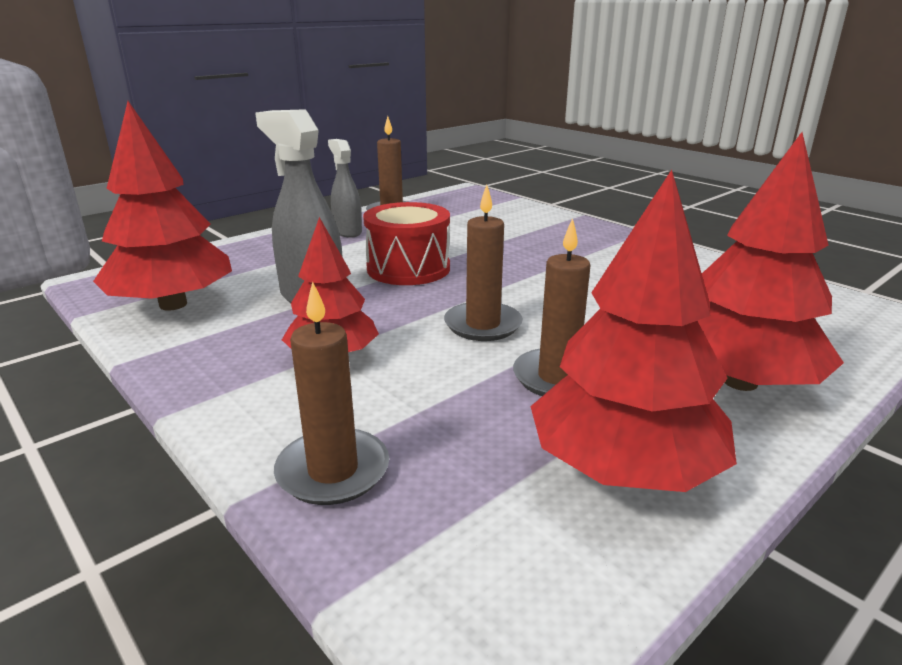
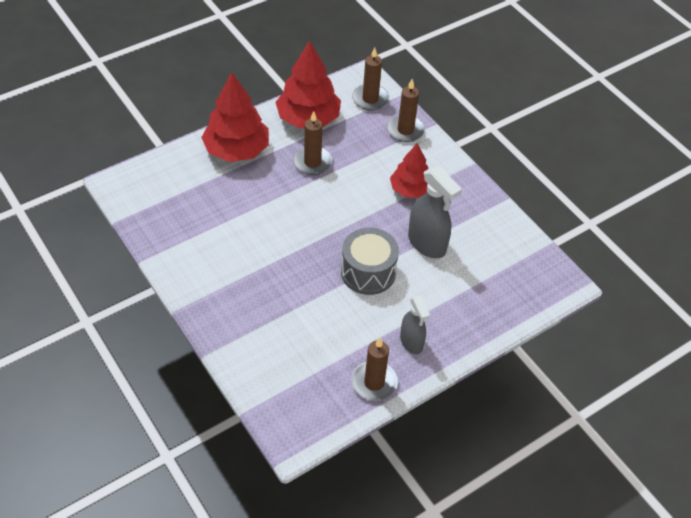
camera: 175 degrees left, 25 degrees up
red tree [93,101,232,310] -> none
red drum [363,202,450,285] -> grey drum [341,228,399,295]
brown candle [444,185,523,341] -> brown candle moved to [352,47,389,111]

